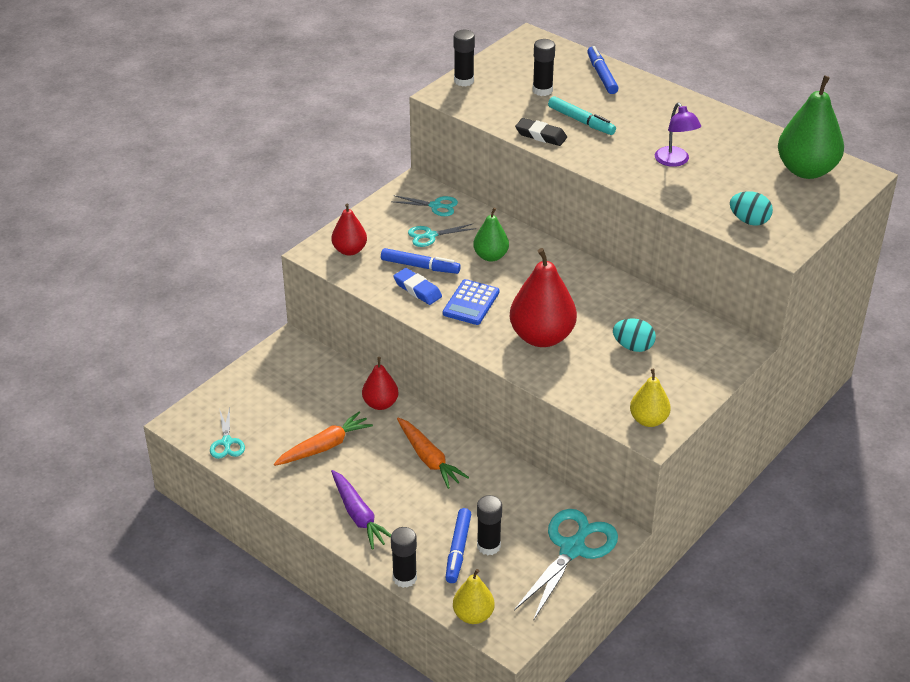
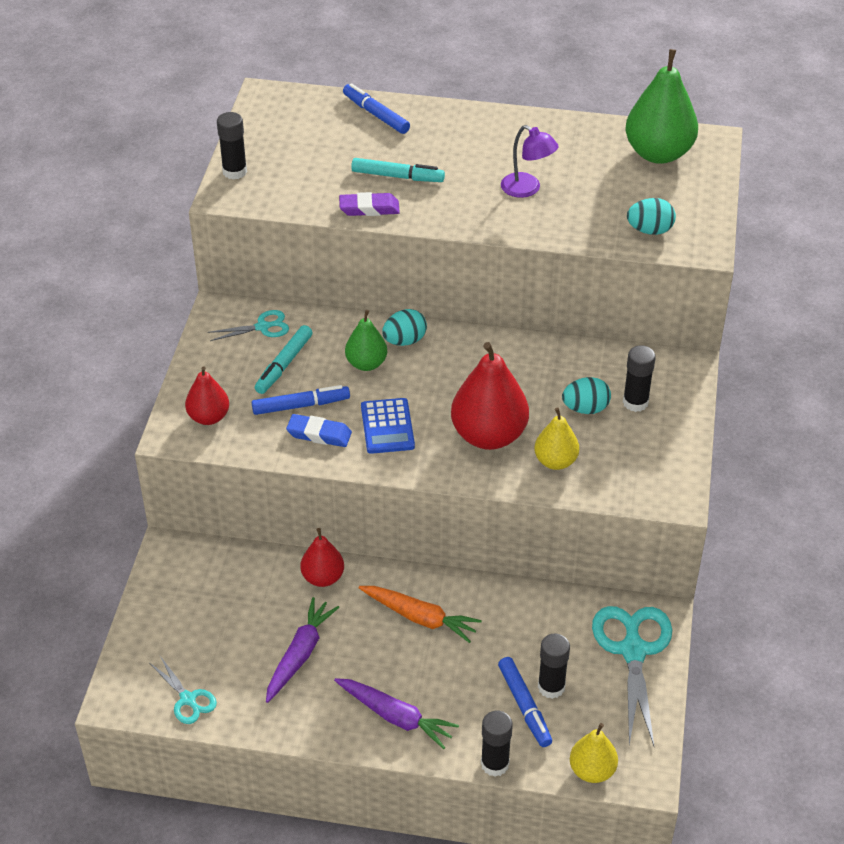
camera: 30 degrees left, 5 degrees up
orange carrot [274,411,373,466] -> purple carrot [266,597,339,703]
turquoise scissors [408,224,476,247] -> turquoise marker [255,325,313,394]
black eraser [515,118,567,146] -> purple eraser [339,192,400,216]
black glue stick [533,39,555,96] -> black glue stick moved to [623,345,656,412]
yellow pear [630,369,671,427] -> yellow pear moved to [534,408,579,470]
none -> turquoise egg [382,309,427,346]

